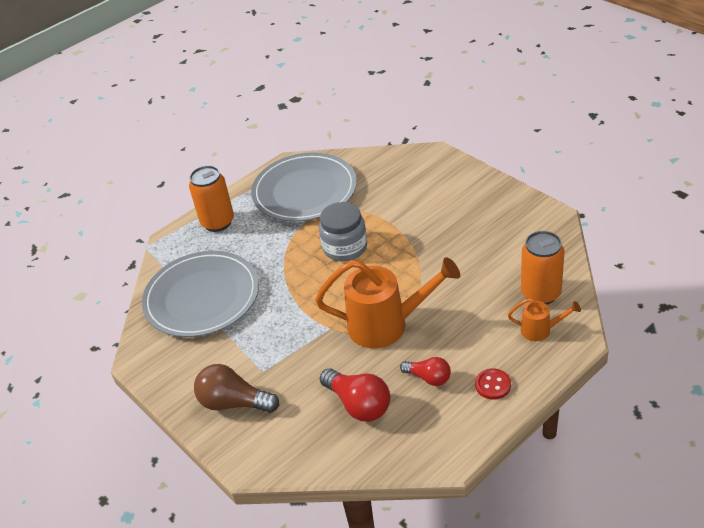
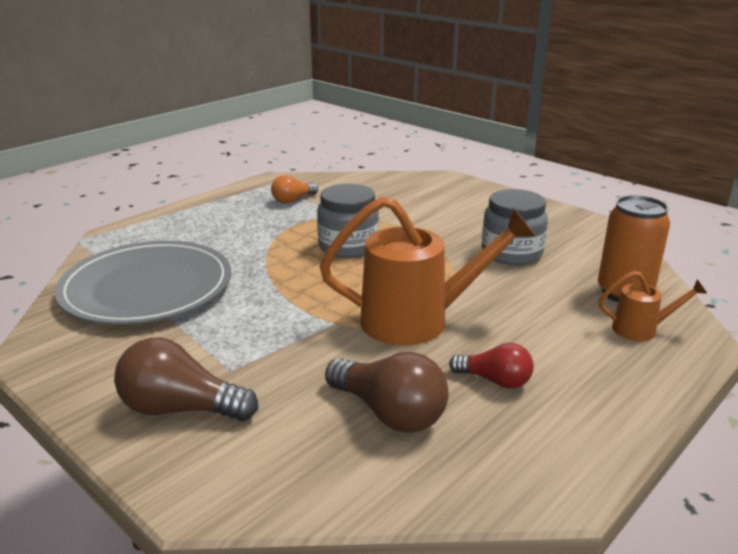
camera: 10 degrees left, 15 degrees down
orange can [189,165,234,232] -> none
grey plate [251,153,357,222] -> orange light bulb [271,175,318,204]
red light bulb [320,368,390,422] -> brown light bulb [325,352,449,433]
red button [475,368,511,400] -> none
none -> grey jar [482,189,548,265]

